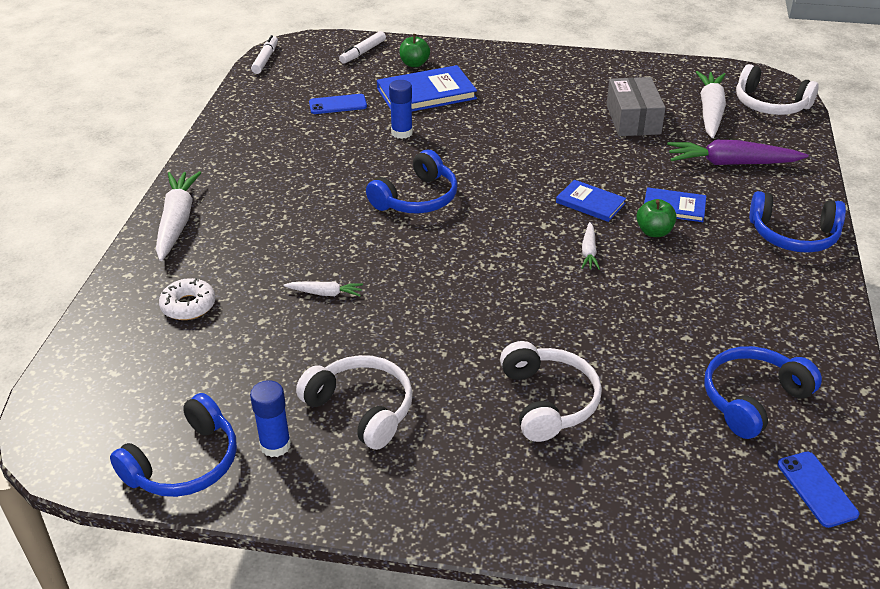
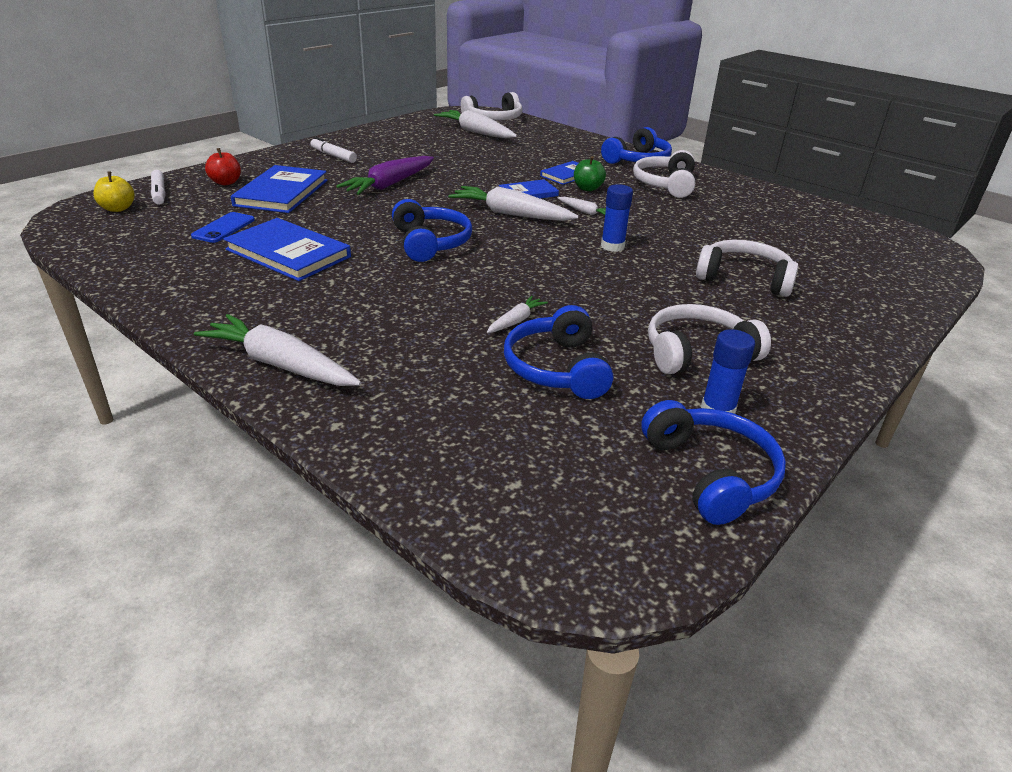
camera: 60 degrees left, 5 degrees down
white donut [159,278,216,320] -> none
white marker [251,35,278,74] -> white marker moved to [310,137,357,163]
blue glue stick [389,80,413,139] -> blue glue stick moved to [601,184,633,252]
green apple [399,34,430,67] -> red apple [205,148,241,185]
grey box [607,77,666,136] -> none
purple carrot [667,140,809,165] -> purple carrot moved to [336,156,434,195]
blue headphones [704,346,822,439] -> blue headphones moved to [504,305,613,399]
blue phone [778,452,859,528] -> none
none -> yellow apple [93,171,135,212]
none -> blue book [223,218,351,281]
none -> white carrot [448,186,579,221]
none -> white headphones [633,150,695,198]

